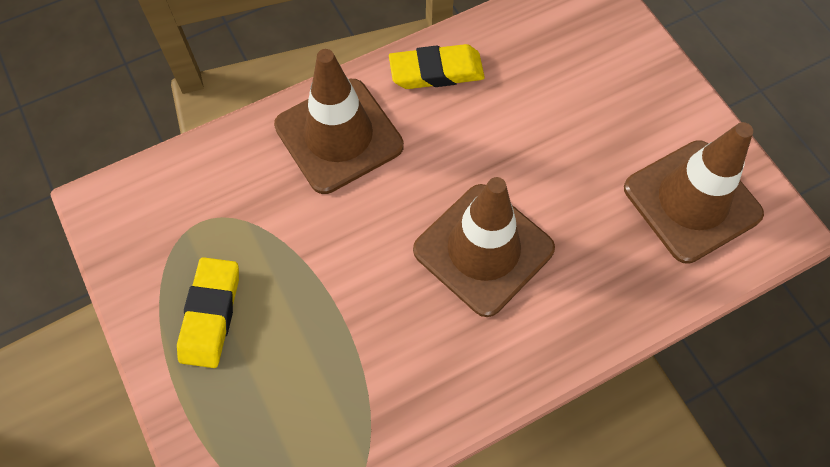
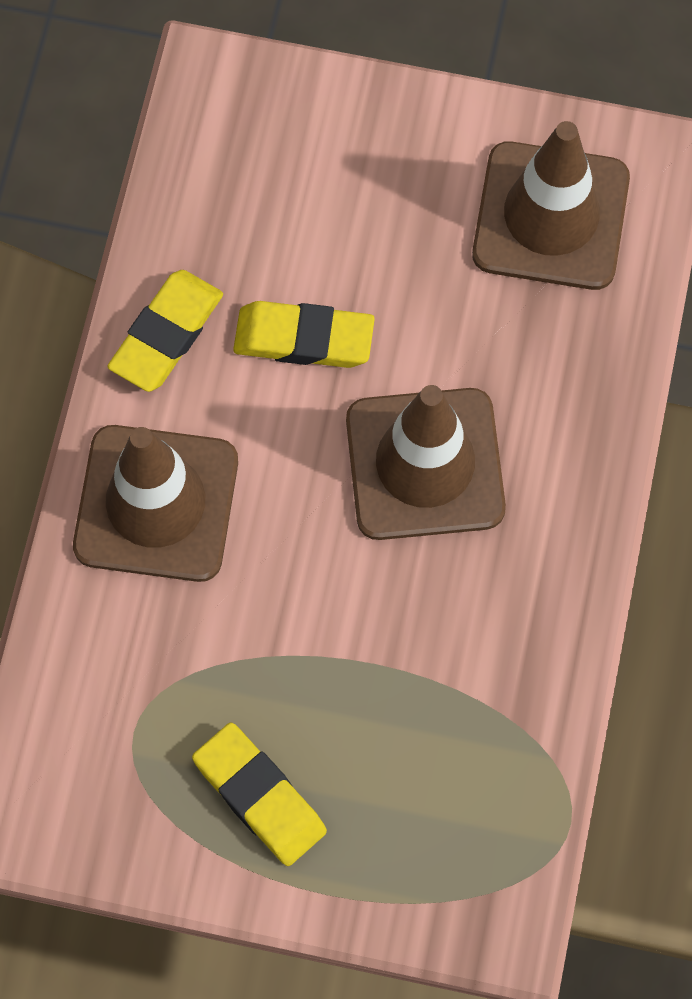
camera: 50 degrees left, 5 degrees up
none -> yellow eraser [233,301,375,368]

